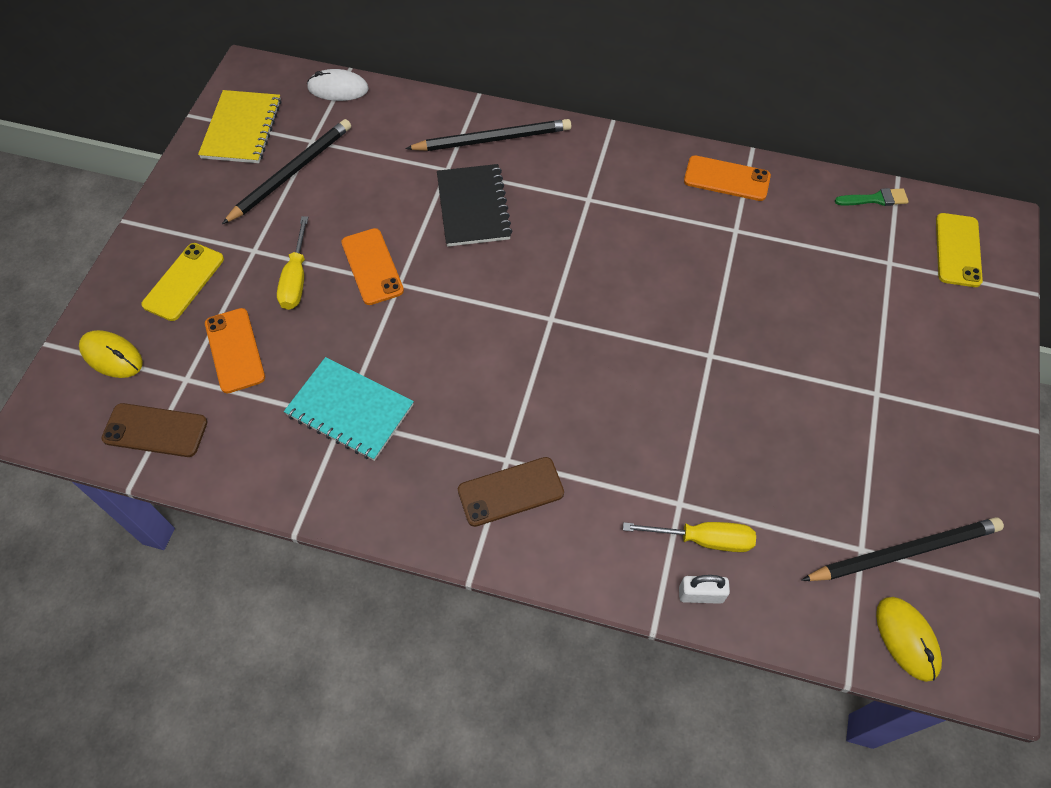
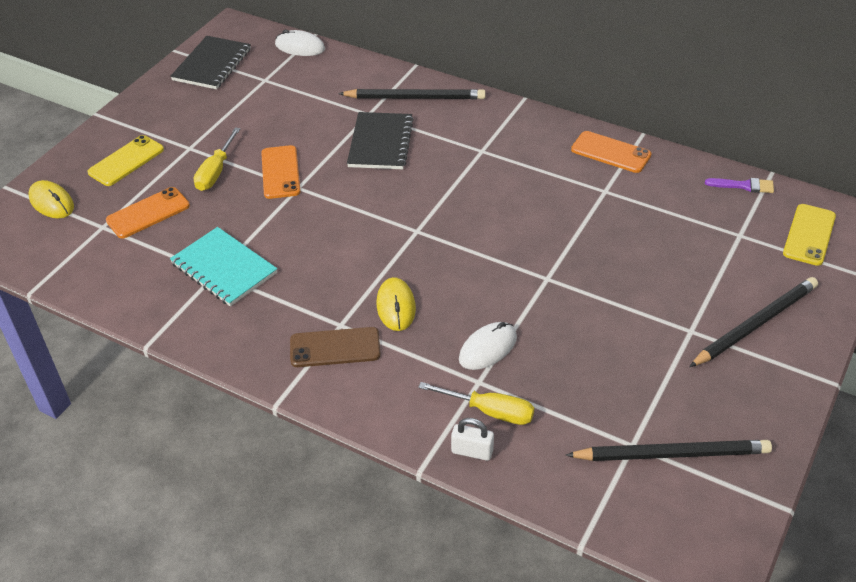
camera: 15 degrees right, 15 degrees down
brown phone [101,403,208,457] -> none
yellow notebook [198,90,281,163] -> black notebook [170,36,251,89]
orange phone [205,308,265,393] -> orange phone turned 60 degrees clockwise [106,187,190,238]
black pencil [222,119,351,224] -> black pencil moved to [689,277,818,367]
green brush [835,188,909,206] -> purple brush [705,178,774,193]
yellow mouse [876,597,942,682] -> yellow mouse moved to [377,277,416,331]
none -> white mouse [459,322,517,370]

